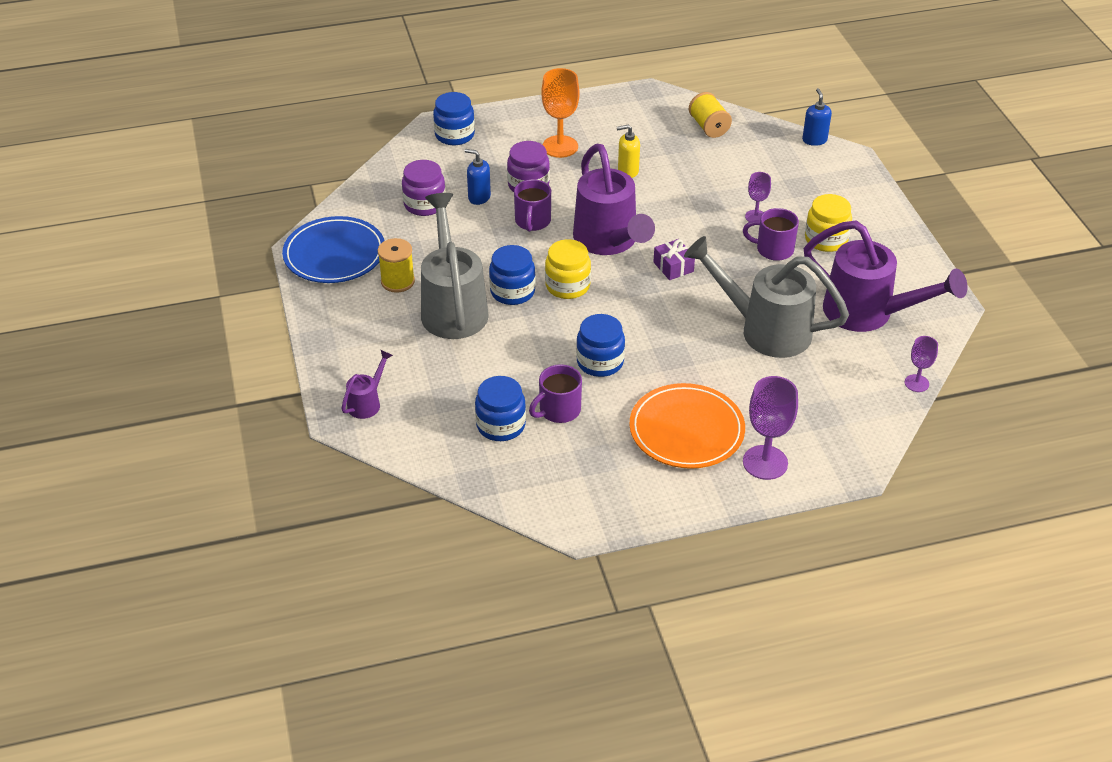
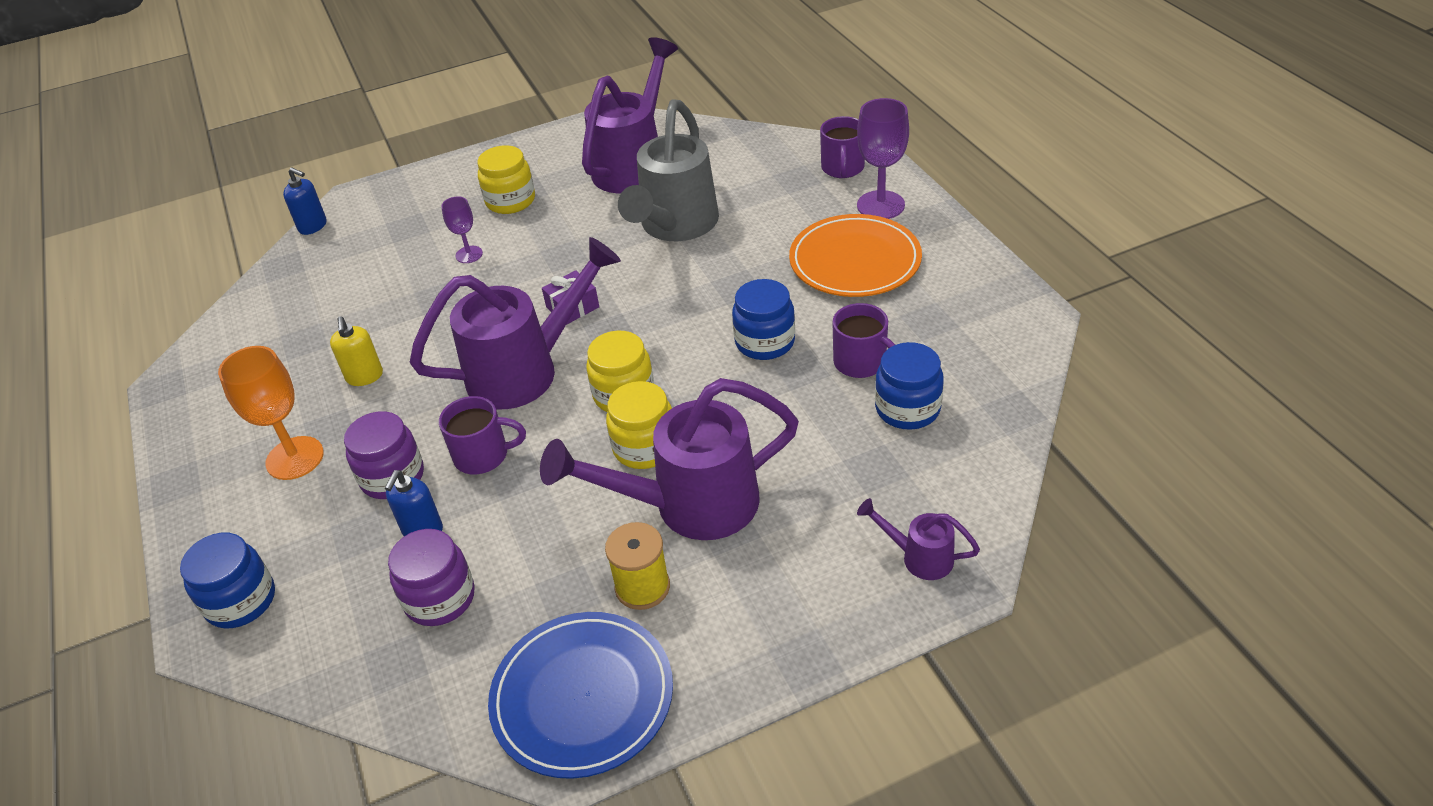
camera: 95 degrees left, 0 degrees up
grey watering can [421,193,489,339] -> purple watering can [540,378,799,540]
blue jar [489,245,536,305] -> yellow jar [606,381,672,469]
yellow spool [689,92,732,138] -> none
purple mug [743,208,799,261] -> purple mug moved to [820,116,865,178]
blue soap dispenser [802,88,832,146] -> blue soap dispenser turned 135 degrees counterclockwise [283,167,327,235]
purple goblet [905,336,938,392] -> none

